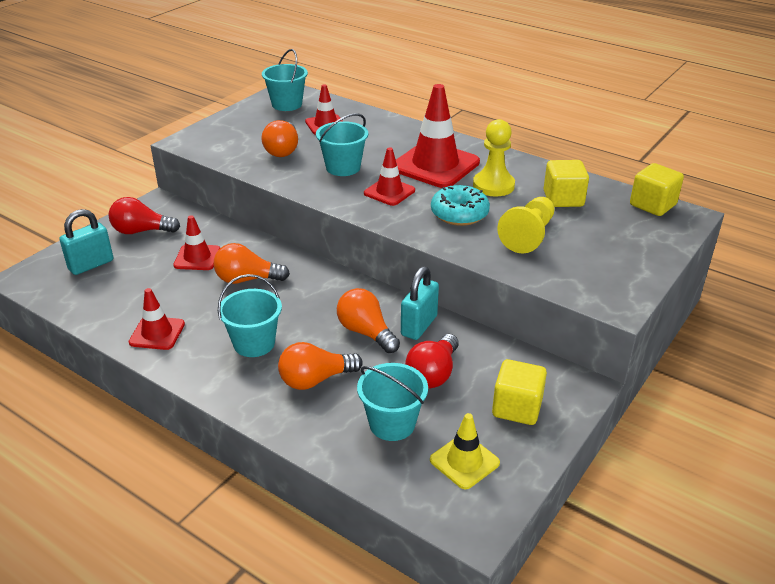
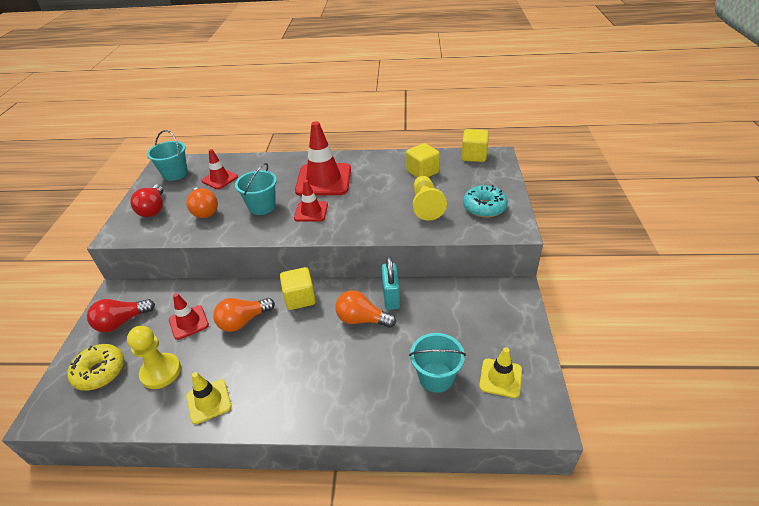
camera: 30 degrees left, 5 degrees up
turquoise padlock [59,209,114,275] -> yellow donut [67,344,124,391]
red traffic cone [129,288,185,350] -> yellow traffic cone [186,372,232,424]
turquoise bucket [218,274,282,357] -> none
orange light bulb [278,342,363,390] -> none
red light bulb [405,334,459,388] -> red light bulb moved to [131,185,163,217]
turquoise donut [431,185,490,226] -> turquoise donut moved to [463,185,508,218]
yellow pawn [473,119,515,196] -> yellow pawn moved to [127,326,181,389]
yellow cube [492,359,547,425] -> yellow cube moved to [280,267,316,310]

